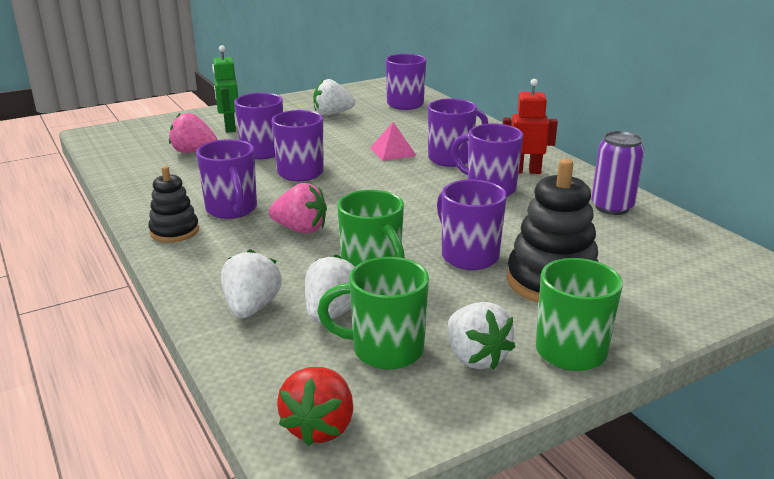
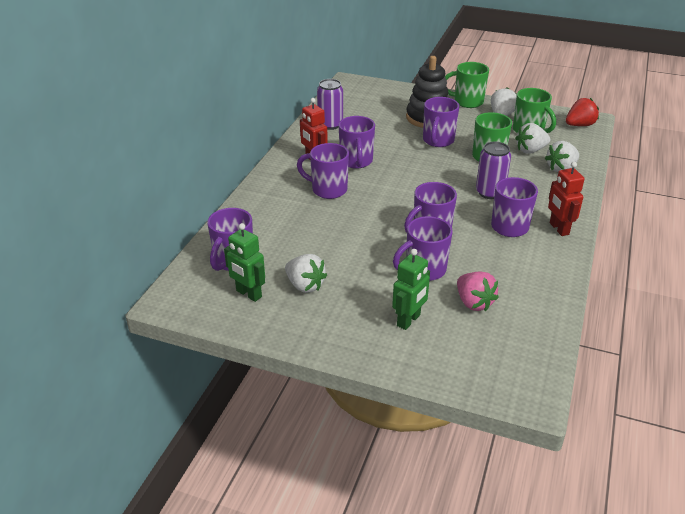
camera: 130 degrees left, 10 degrees up
black stacking toy [148,166,199,243] -> red robot [548,162,584,236]
pink strawberry [269,183,327,233] -> purple can [476,142,511,199]
pink pyramid [370,122,417,161] -> none
none -> green robot [224,223,265,302]

